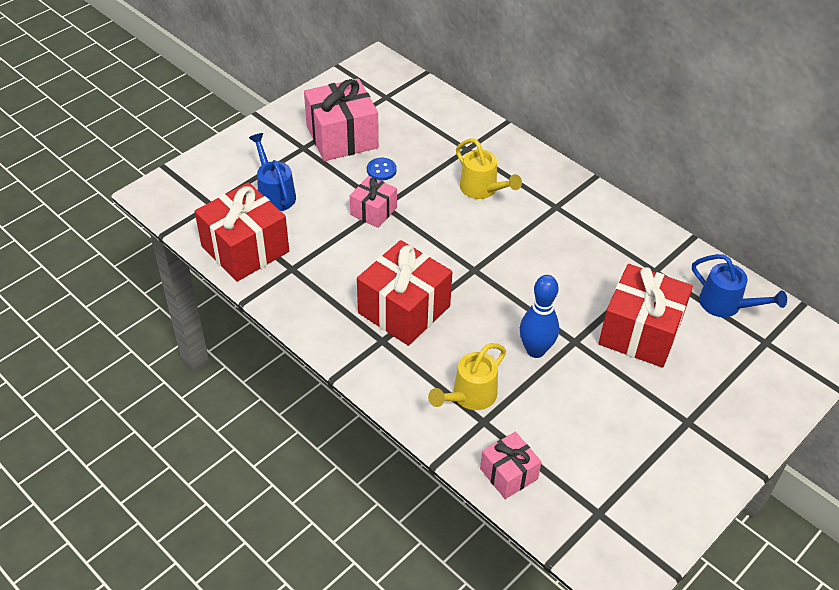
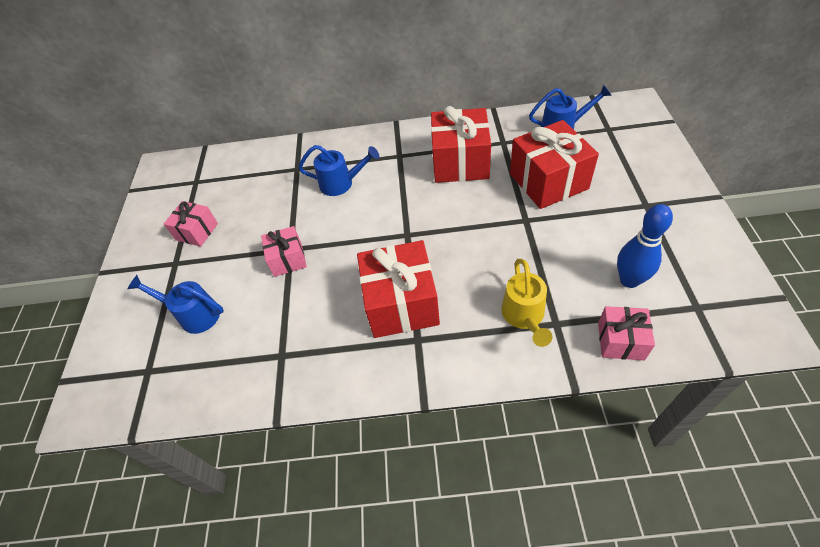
camera: 40 degrees left, 5 degrees up
red gift [195,182,289,282] -> red gift moved to [431,106,491,183]
pink gift [304,78,379,161] -> pink gift [164,201,218,247], size x0.56
blue button [367,158,397,181] -> none
yellow watering can [456,138,522,199] -> blue watering can [298,145,379,196]
blue bowling pin [520,275,559,358] -> blue bowling pin moved to [617,204,673,288]

